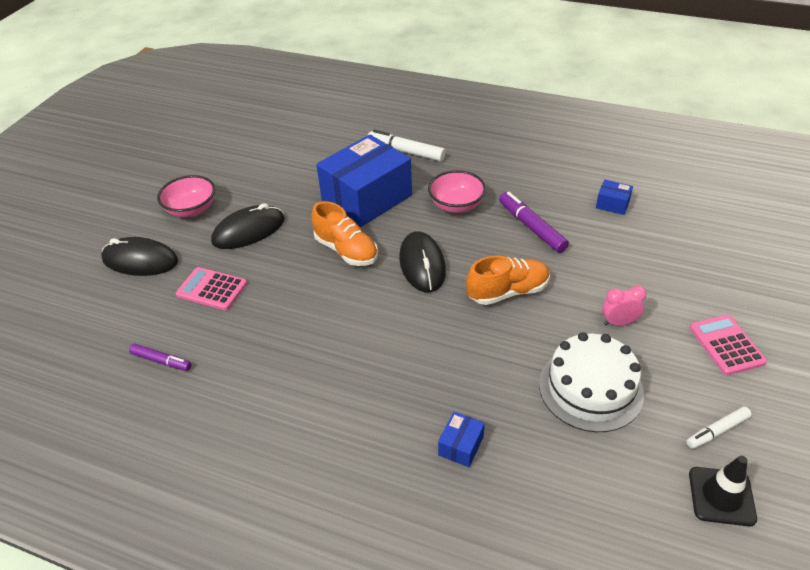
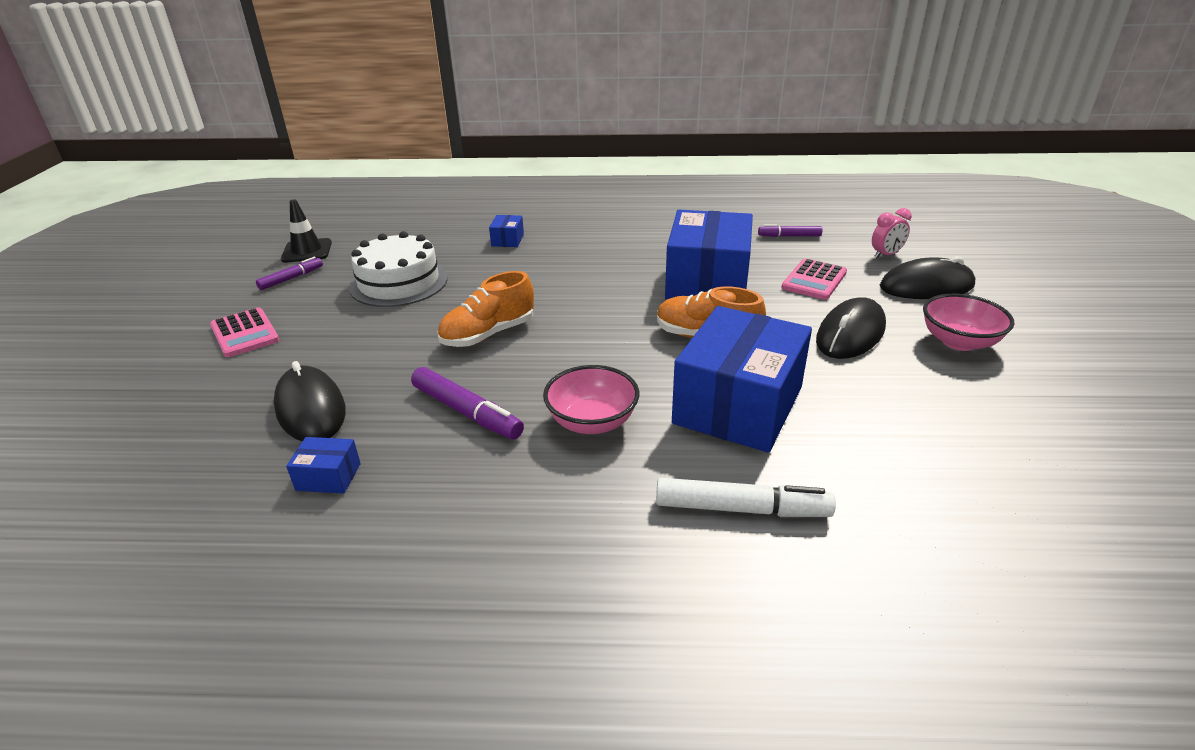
camera: 160 degrees right, 10 degrees down
pink calculator [176,267,247,310] -> pink calculator turned 120 degrees clockwise [782,258,847,300]
black mouse [399,231,446,292] -> black mouse moved to [274,361,346,441]
pink clock [602,286,647,326] -> pink clock moved to [872,208,912,258]
white marker [686,407,752,449] -> purple marker [256,257,323,290]
none -> blue box [665,210,753,300]

